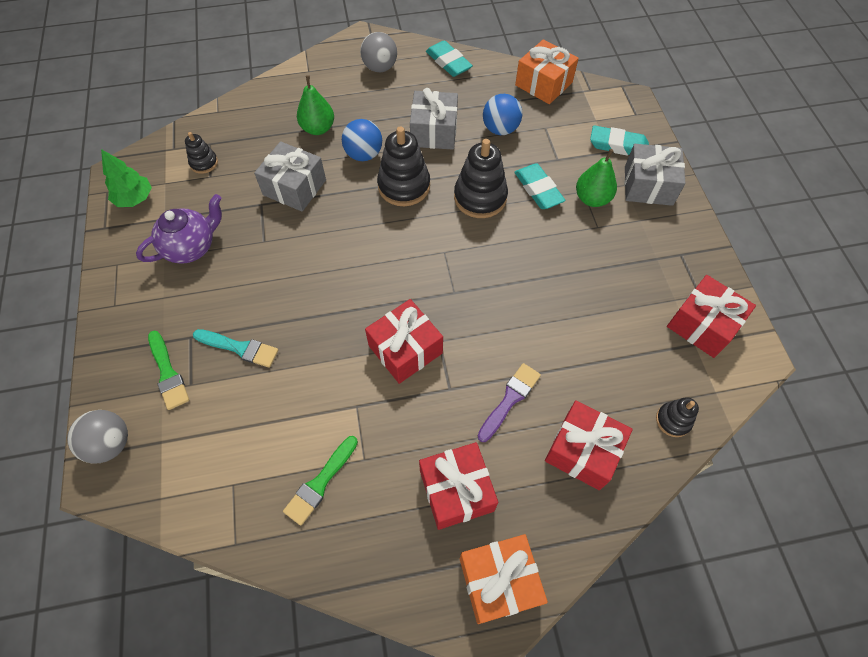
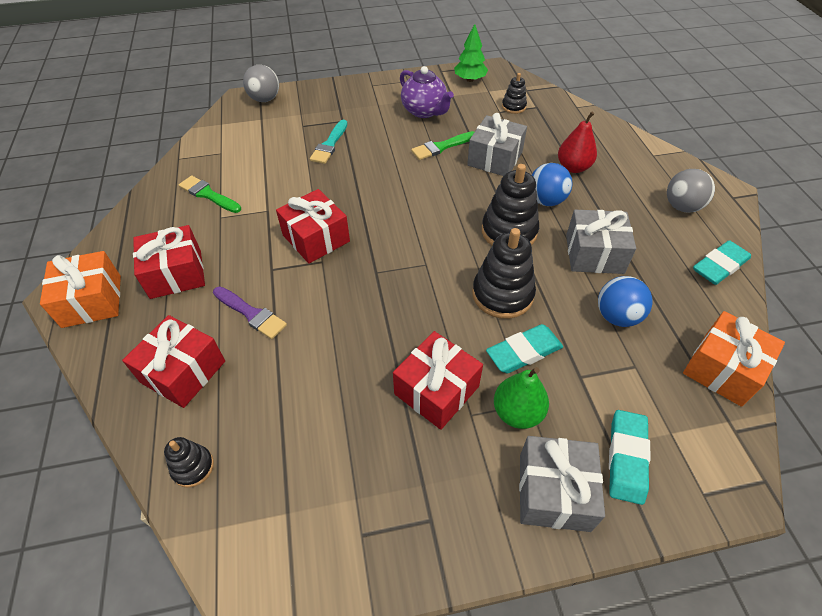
camera: 90 degrees right, 10 degrees down
green brush [148,331,189,410] -> green brush moved to [411,131,474,160]
green pear [297,75,334,135] -> red pear [558,112,597,173]
red gift [667,275,756,358] -> red gift moved to [393,331,483,430]

